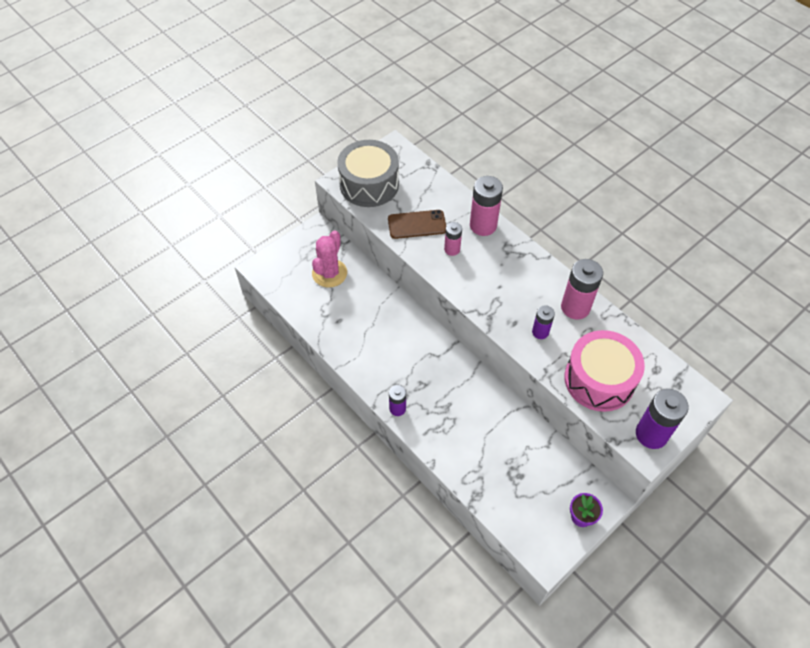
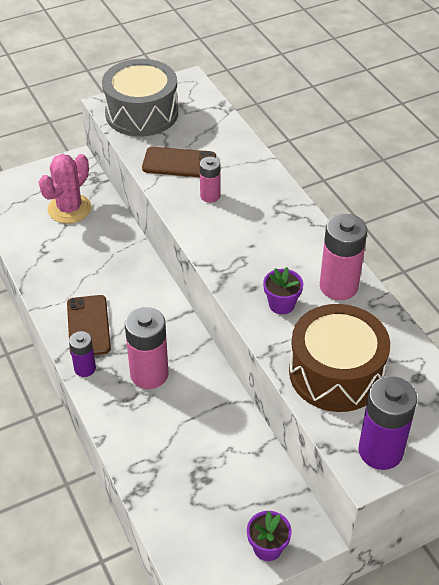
camera: 15 degrees right, 10 degrees down
pink battery [470,176,503,236] -> pink battery moved to [125,307,168,389]
purple battery [532,305,555,339] -> purple flower pot [263,267,303,314]
pink drum [564,330,645,412] -> brown drum [289,304,390,412]
none -> brown phone [67,295,111,356]

